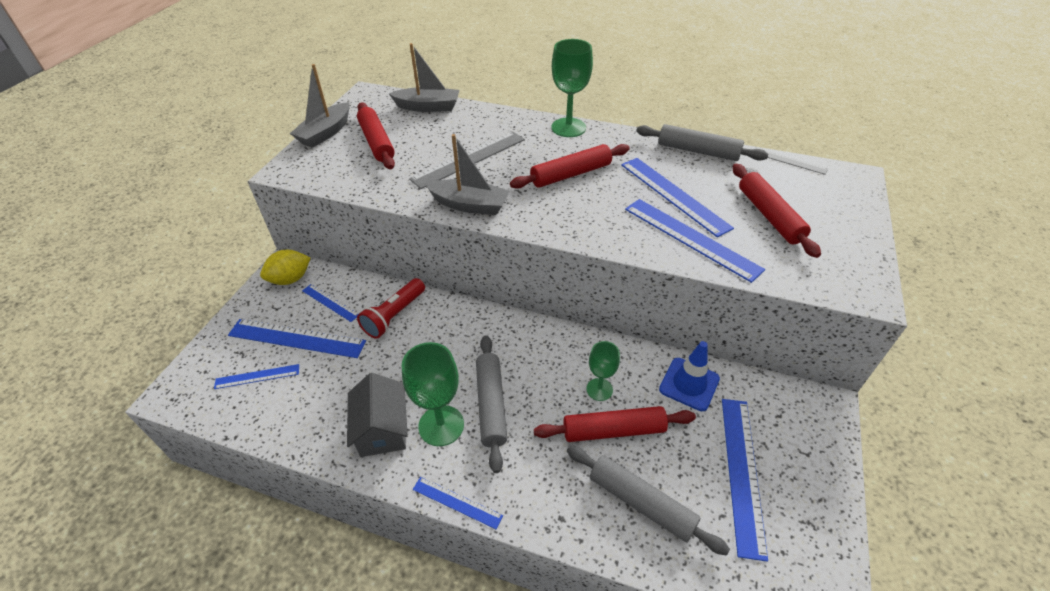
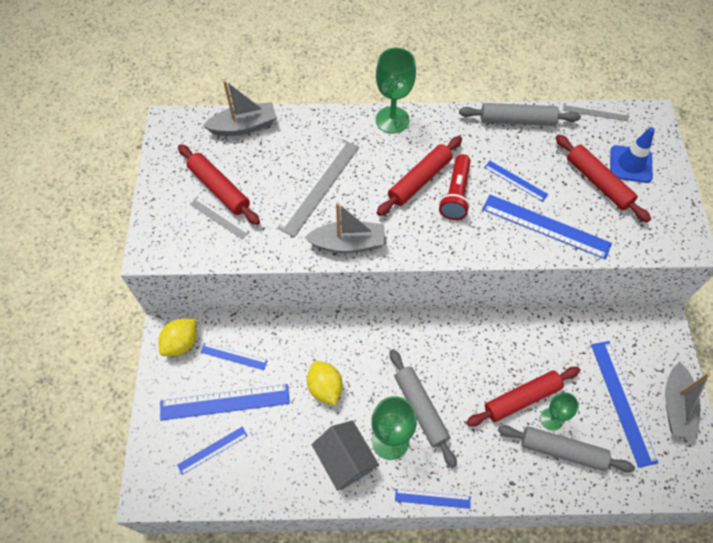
camera: 20 degrees left, 15 degrees up
grey boat [290,64,350,148] -> grey boat moved to [665,362,710,439]
red flashlight [357,278,425,339] -> red flashlight moved to [439,154,471,220]
green goblet [586,341,620,401] -> green goblet moved to [540,392,579,431]
blue ruler [621,158,734,237] -> blue ruler [484,161,548,202], size x0.55
blue traffic cone [659,341,720,411] -> blue traffic cone moved to [610,127,655,183]
none -> grey ruler [190,197,250,240]
none -> yellow lemon [307,361,343,406]

